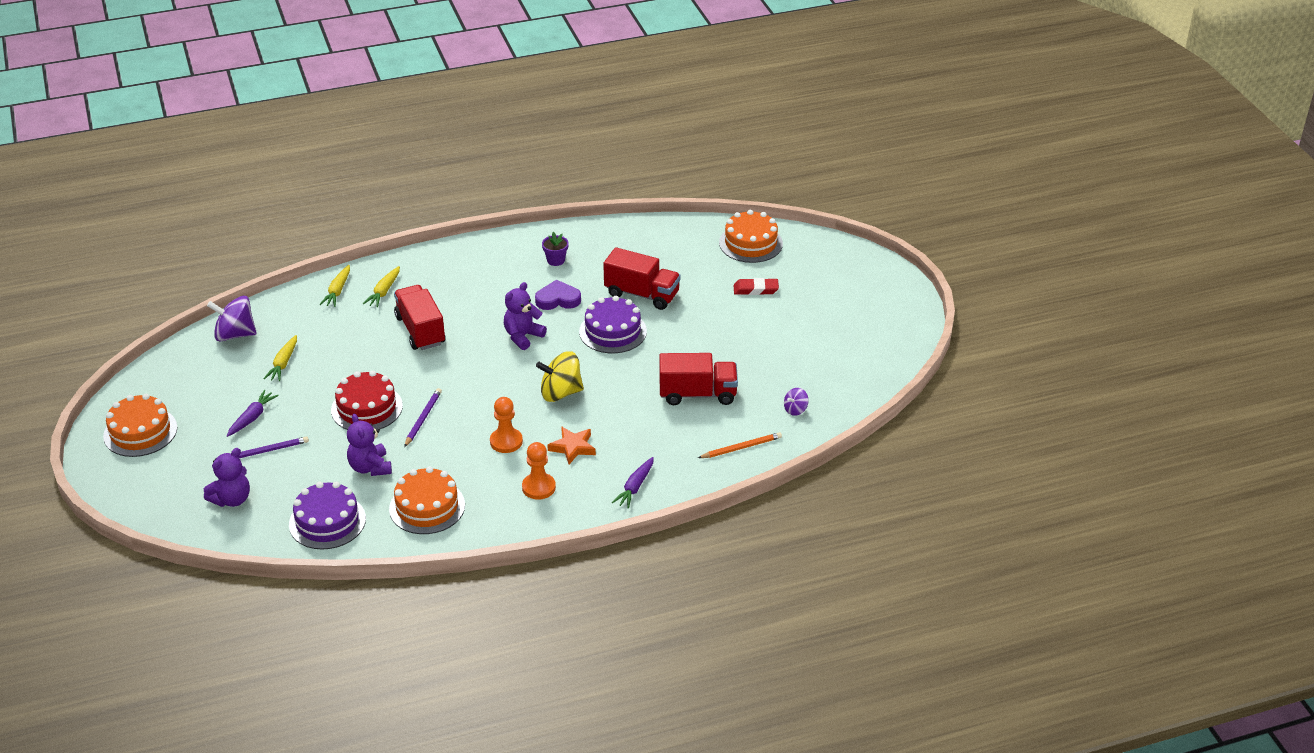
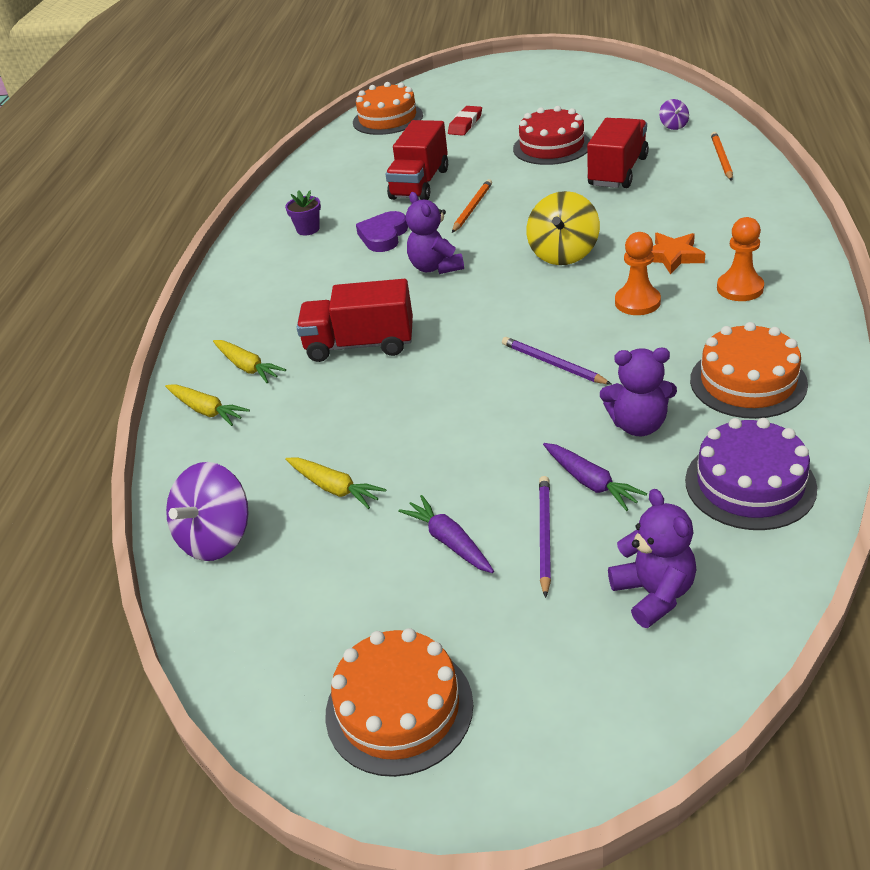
camera: 60 degrees left, 0 degrees up
red cake [331,370,403,430] -> red cake moved to [513,106,590,165]
purple cake [579,296,647,353] -> orange pencil [452,179,492,233]
red truck [603,247,681,310] -> red truck turned 150 degrees clockwise [385,120,448,200]
purple carrot [612,457,654,509] -> purple carrot moved to [543,443,647,511]

